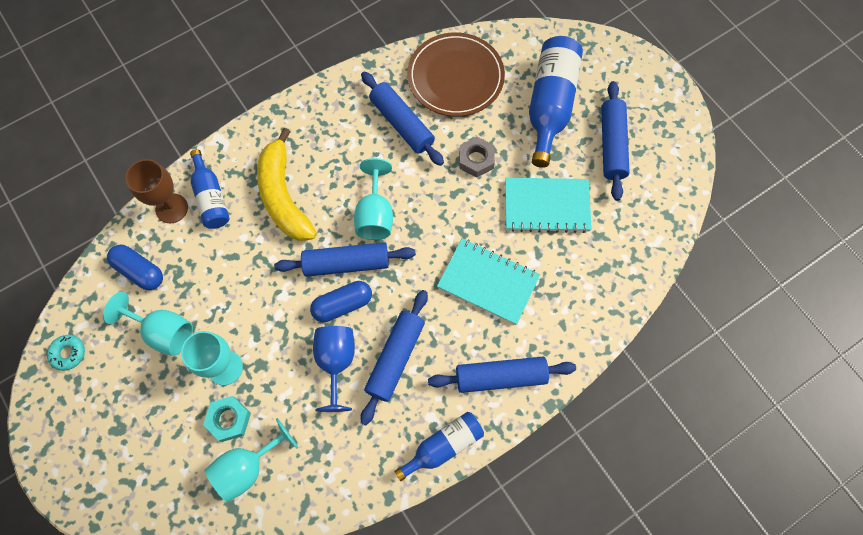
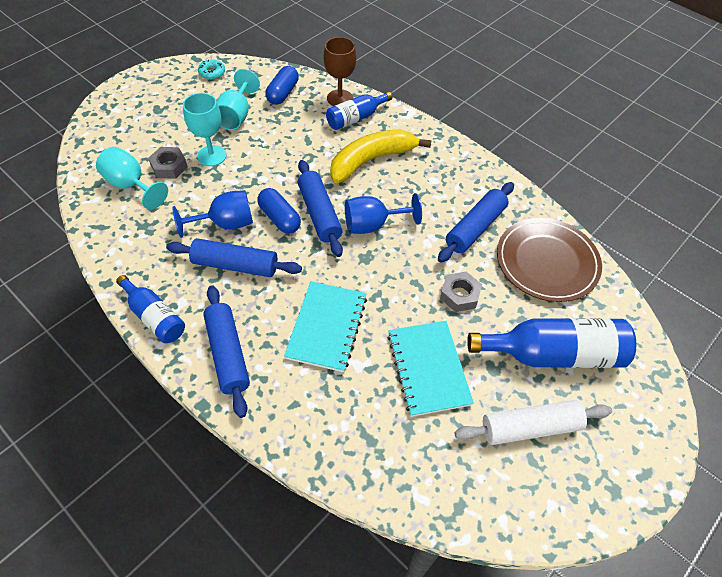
camera: 75 degrees right, 15 degrees down
turquoise nut [203,396,251,442] -> grey nut [148,147,188,179]
turquoise goblet [354,158,393,240] -> blue goblet [345,193,422,234]
blue rolling pin [601,81,630,201] -> white rolling pin [455,400,612,445]

